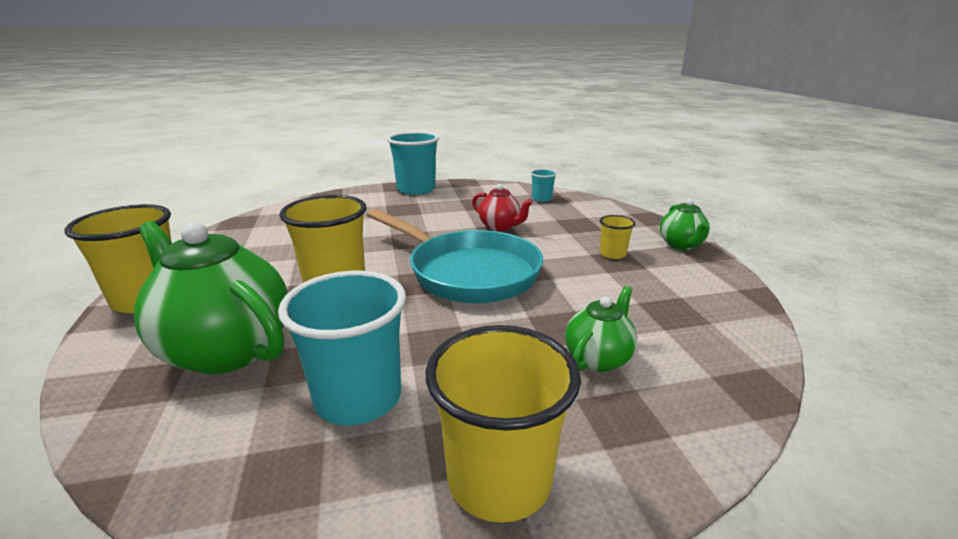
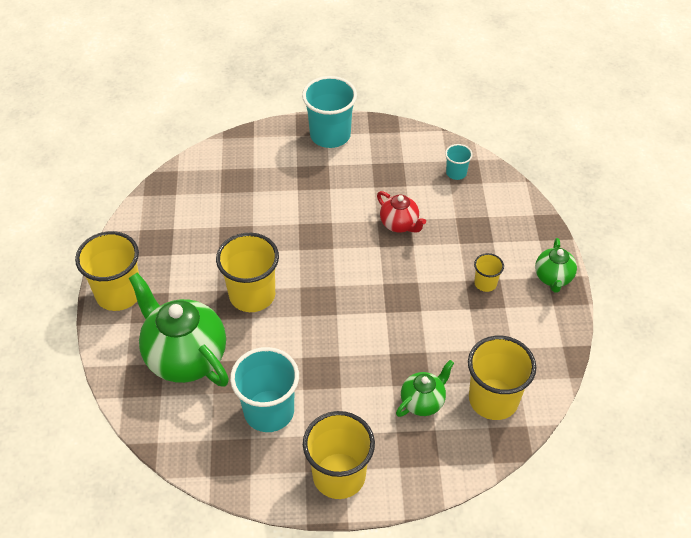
camera: 10 degrees right, 25 degrees up
turquoise pan [366,209,543,303] -> none
none -> yellow cup [468,336,536,420]

